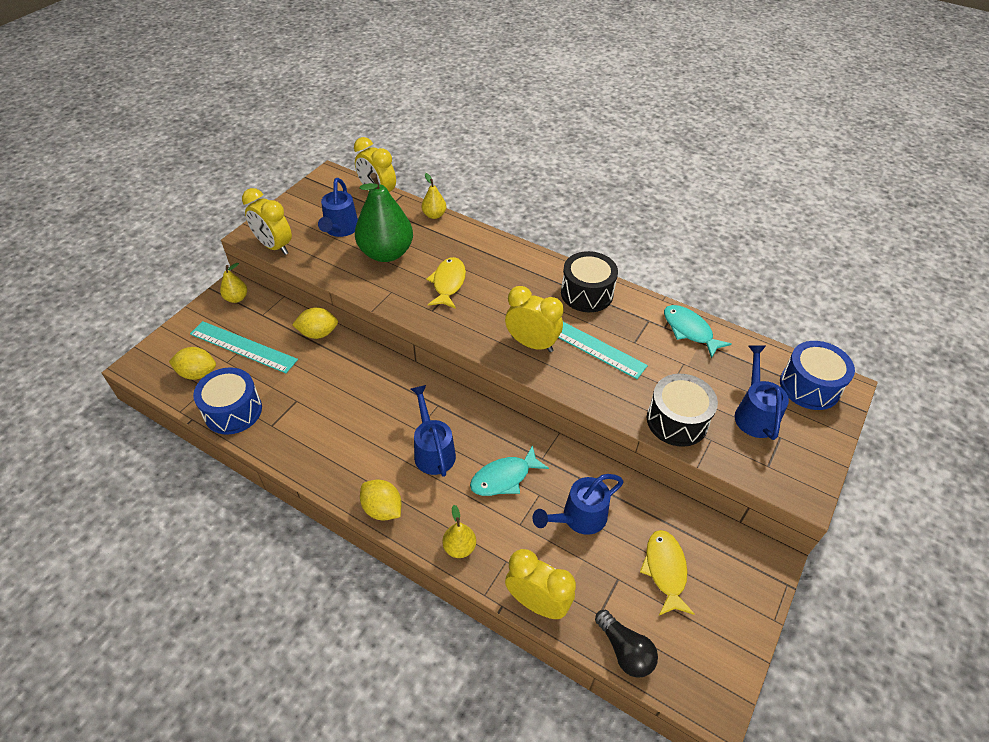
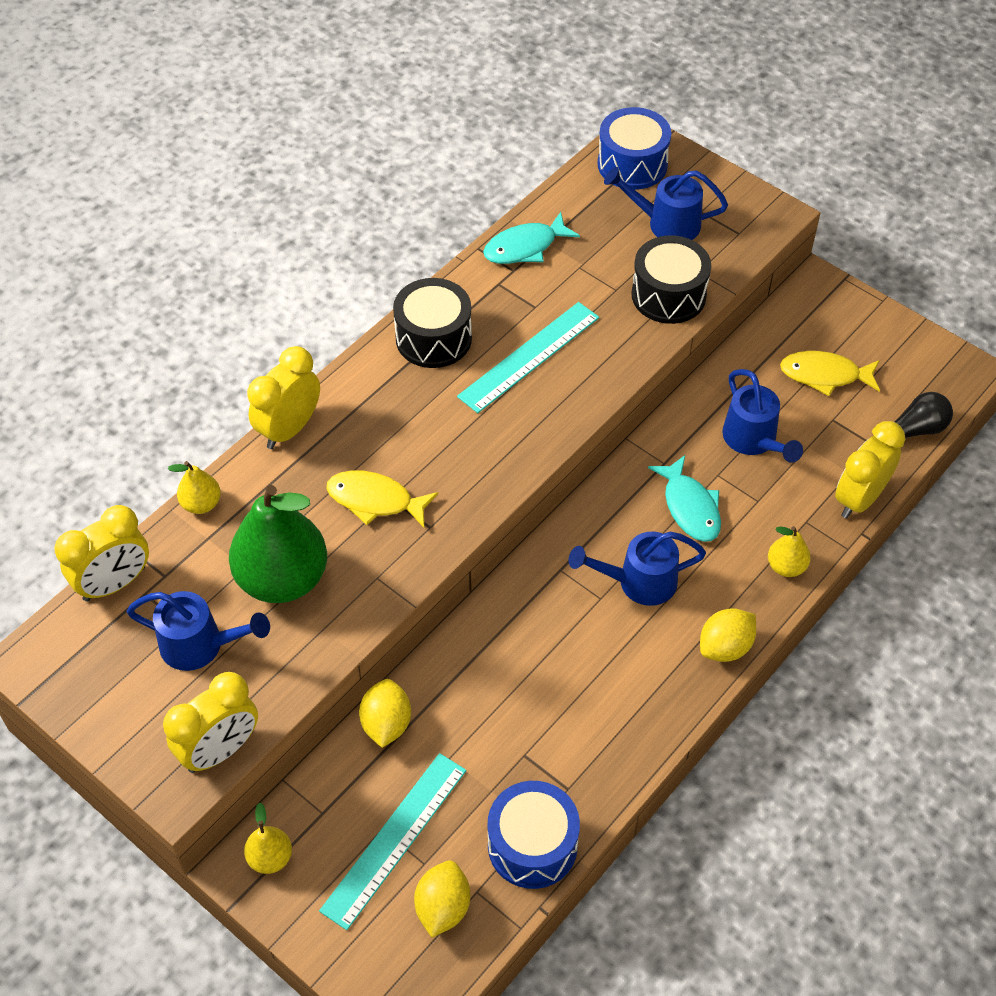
camera: 80 degrees left, 5 degrees up
yellow clock [505,286,564,352] -> yellow clock moved to [247,346,320,449]

